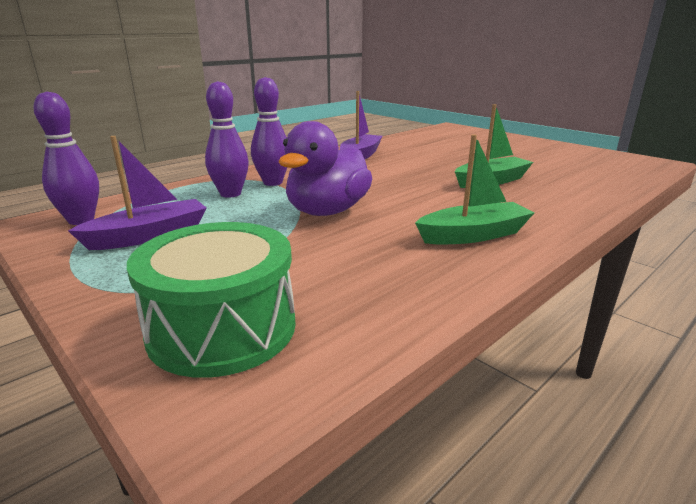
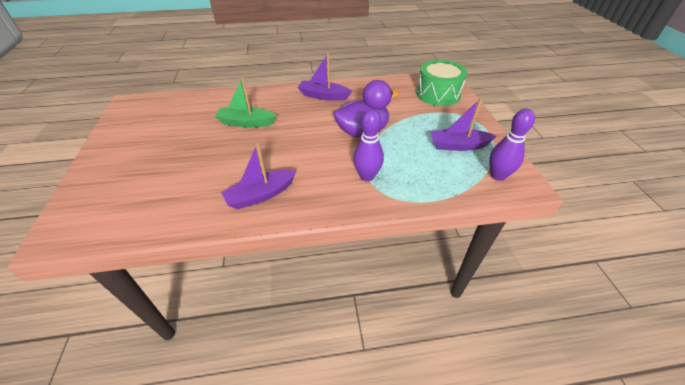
camera: 145 degrees left, 20 degrees up
purple bowling pin [205,81,249,198] -> none
green boat [415,134,534,245] -> purple boat [297,53,352,101]

